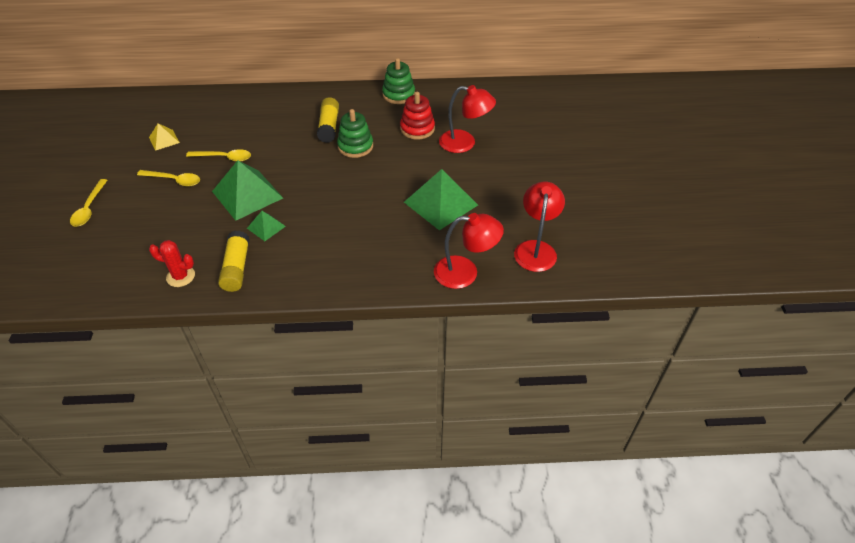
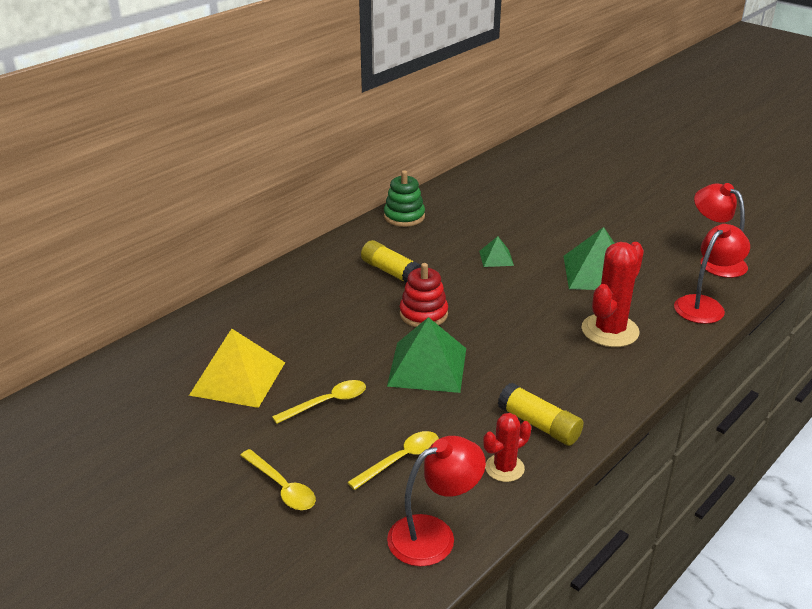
camera: 45 degrees left, 15 degrees down
yellow pyramid [149,123,180,151] -> yellow pyramid [189,329,285,408], size x1.99
yellow spoon [186,149,251,161] -> yellow spoon moved to [347,431,439,490]
green pyramid [247,211,286,241] -> green pyramid moved to [479,236,514,267]
green stacking toy [337,109,373,158] -> none
red stacking toy [400,92,435,139] -> red stacking toy moved to [400,263,448,327]
red lamp [439,85,496,153] -> red lamp moved to [387,436,486,567]
none -> red cactus [581,242,644,347]

